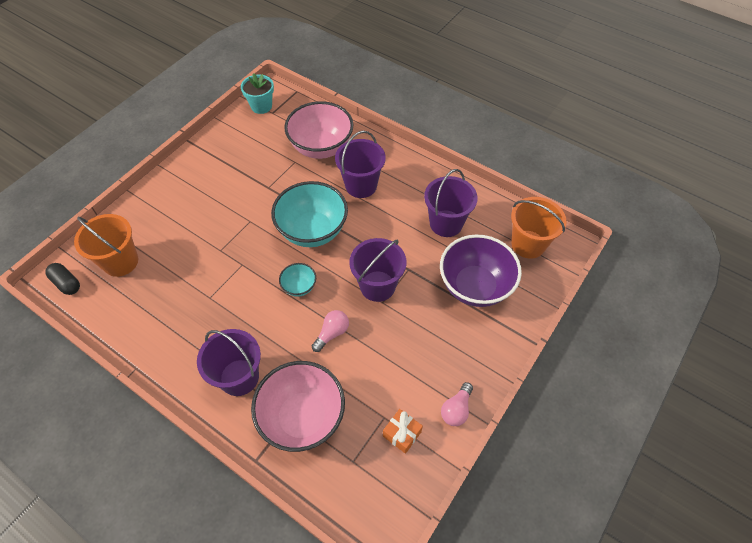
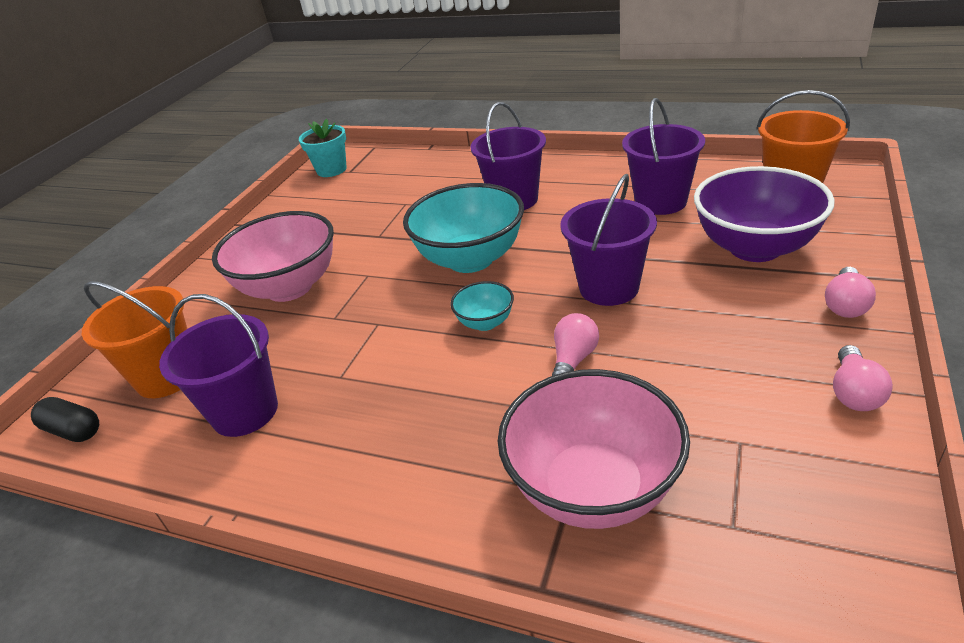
camera: 10 degrees left, 20 degrees down
purple bucket [197,329,261,396] -> purple bucket moved to [159,294,278,437]
pink bowl [284,101,353,159] -> pink bowl moved to [212,211,334,302]
orange gift [383,409,423,454] -> none
none -> pink light bulb [825,267,876,318]

